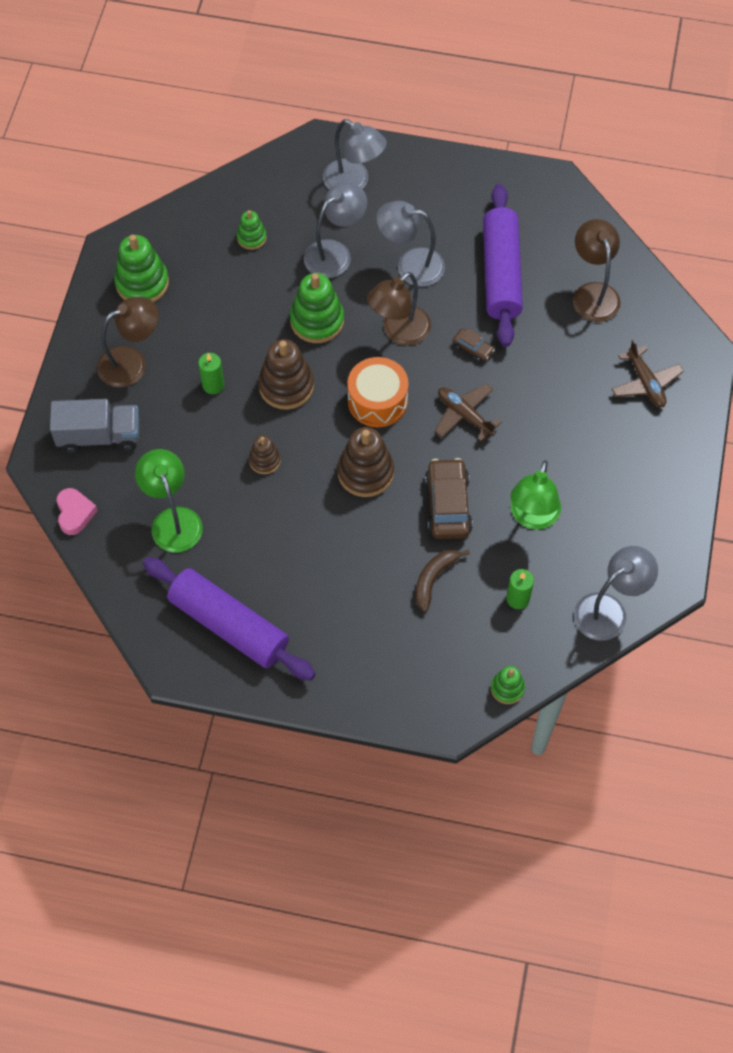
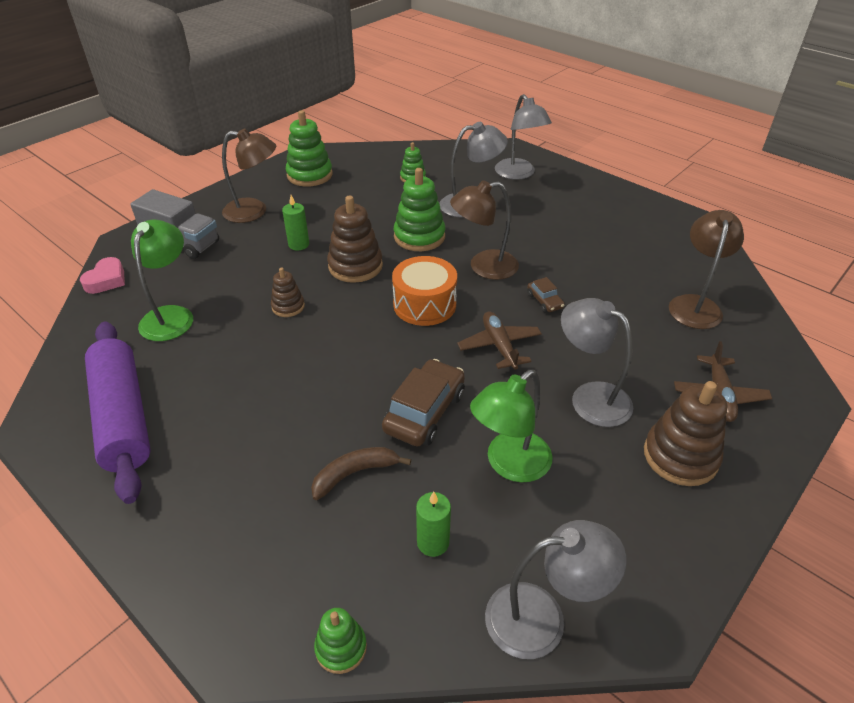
camera: 30 degrees right, 20 degrees down
brown stacking toy [337,427,394,497] -> brown stacking toy moved to [644,381,727,486]
grey lamp [376,201,445,287] -> grey lamp moved to [561,298,633,427]
purple rolling pin [483,184,523,347] -> none

